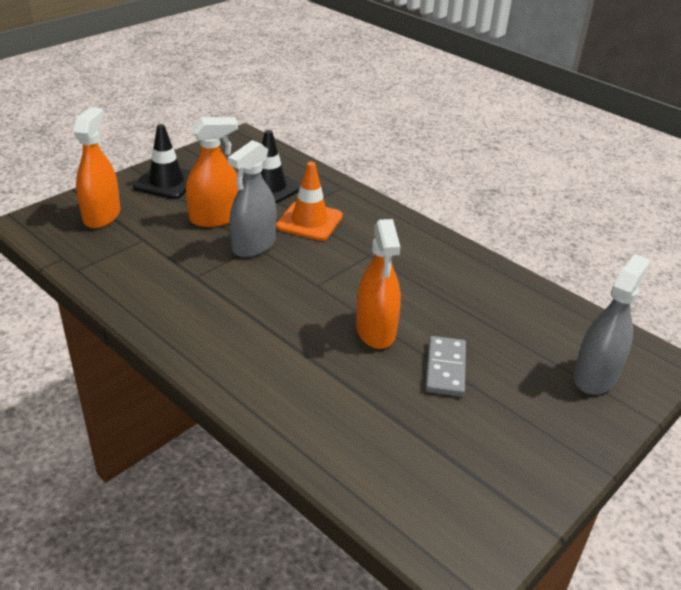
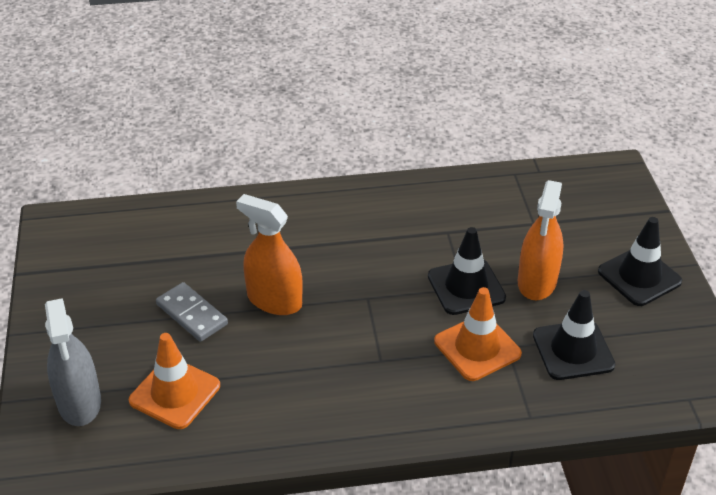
camera: 130 degrees right, 5 degrees up
orange spray bottle [74,107,120,229] -> none
grey spray bottle [228,140,276,258] -> black traffic cone [428,227,506,315]
none -> orange traffic cone [129,333,220,429]

